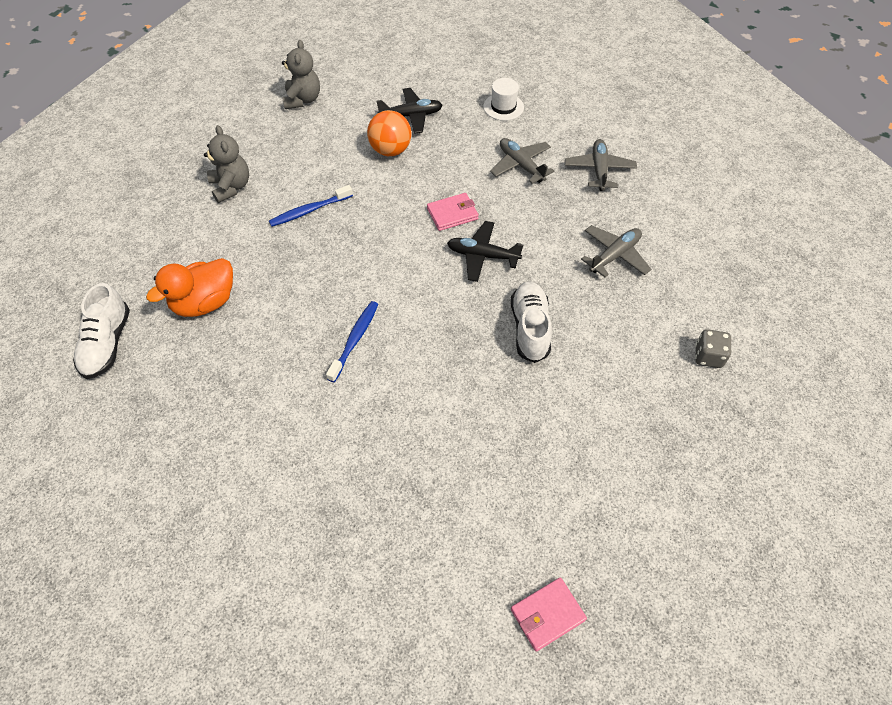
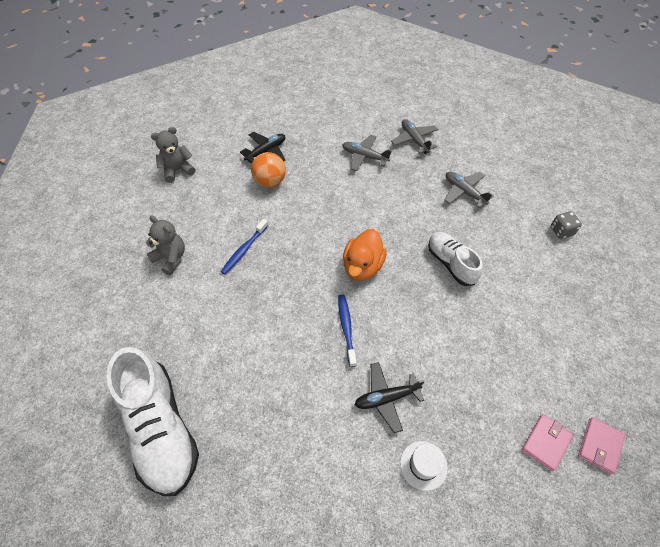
camera: 30 degrees left, 0 degrees up
white shoe [73,283,130,379] -> white shoe [106,347,199,496], size x1.71
orange duck [146,258,233,317] -> orange duck moved to [343,229,387,281]
grey teddy bear [282,40,320,109] -> grey teddy bear turned 90 degrees counterclockwise [151,127,195,183]
pink wallet [427,193,479,231] -> pink wallet moved to [522,414,573,471]
black plane [447,221,523,282] -> black plane moved to [355,362,425,433]
white hat [483,78,524,121] -> white hat moved to [400,441,448,491]
grey plane [581,225,651,277] -> grey plane turned 60 degrees counterclockwise [444,172,494,208]

